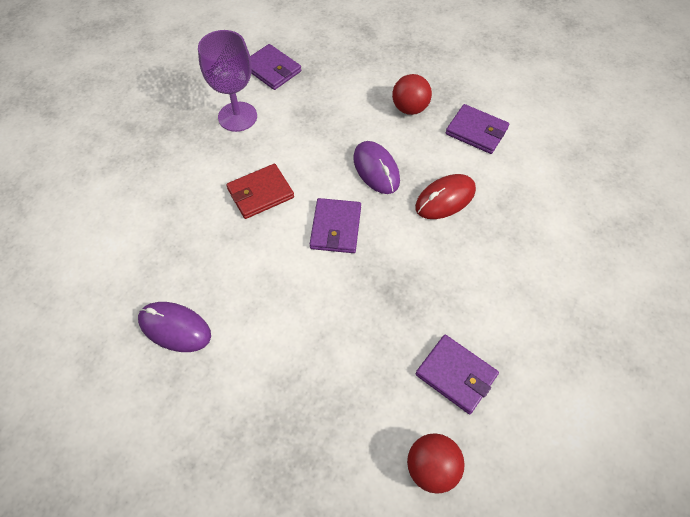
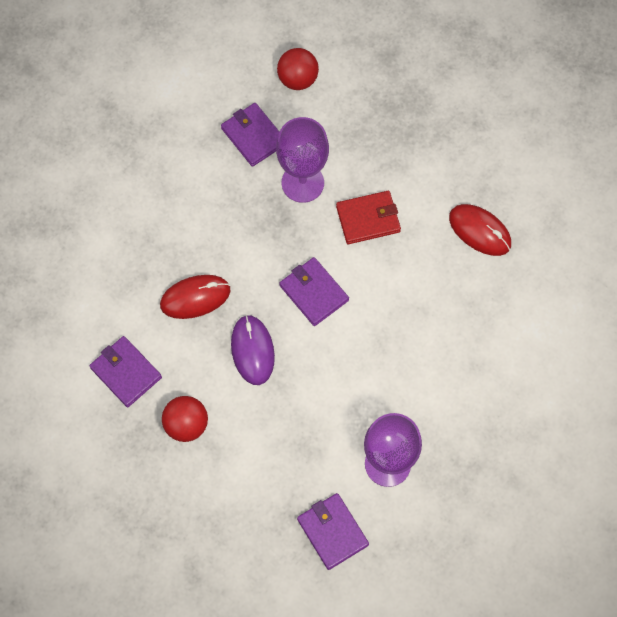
camera: 165 degrees left, 10 degrees up
purple mouse [138,302,211,352] -> red mouse [449,204,511,256]
red wallet [226,164,294,219] -> red wallet moved to [336,191,401,244]
purple wallet [310,198,361,253] -> purple wallet turned 60 degrees counterclockwise [279,257,349,326]
none -> purple goblet [276,117,329,203]

